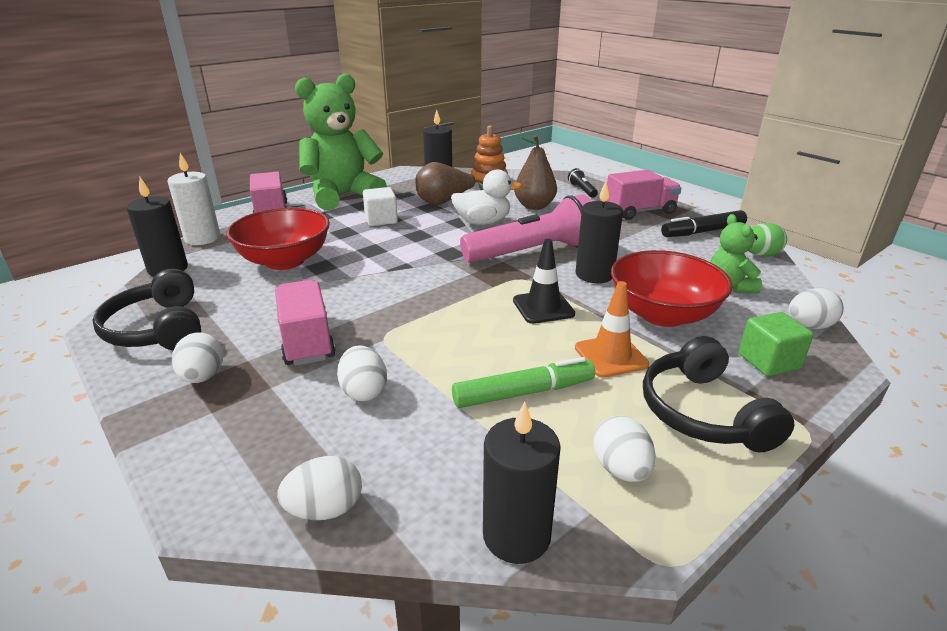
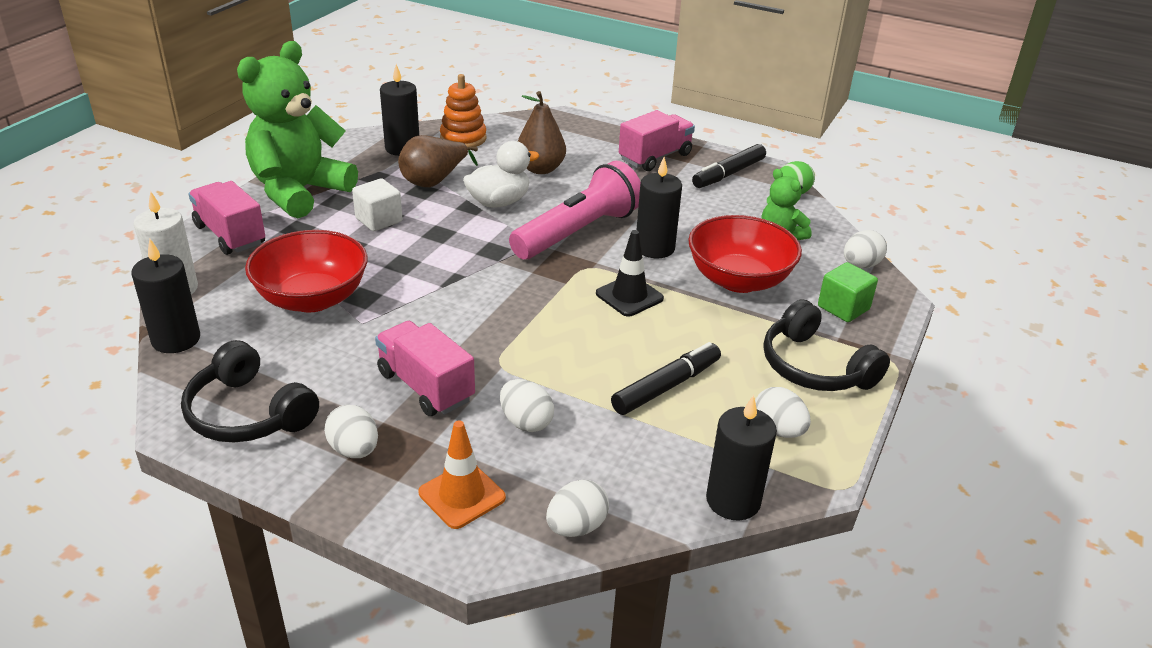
camera: 25 degrees left, 5 degrees up
green marker [452,357,595,408] -> black marker [611,342,721,415]
black flashlight [568,168,598,198] -> none
orange traffic cone [575,281,649,378] -> orange traffic cone moved to [419,420,506,529]

